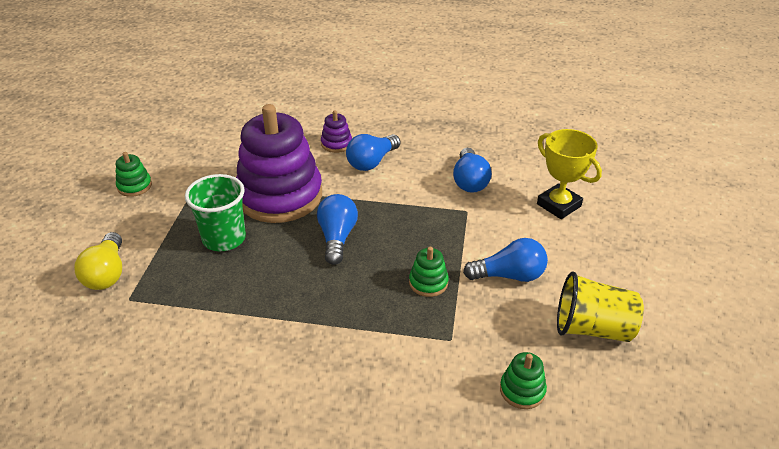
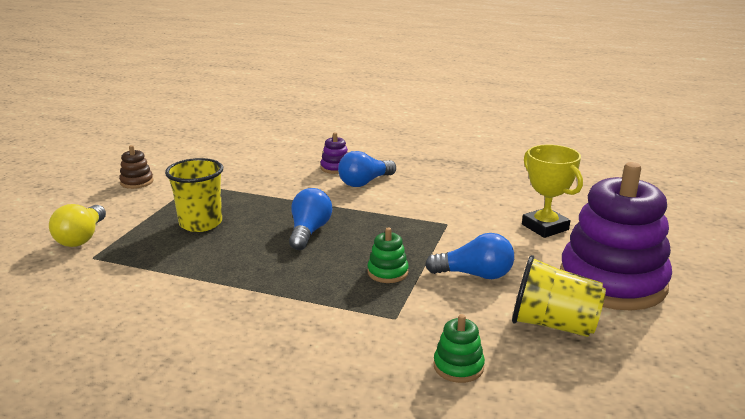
camera: 10 degrees right, 15 degrees down
green stacking toy [116,152,152,197] -> brown stacking toy [119,145,153,189]
green cup [185,174,246,251] -> yellow cup [165,158,223,232]
purple stacking toy [236,104,322,223] -> purple stacking toy moved to [560,162,672,311]
blue light bulb [453,148,492,193] -> none

